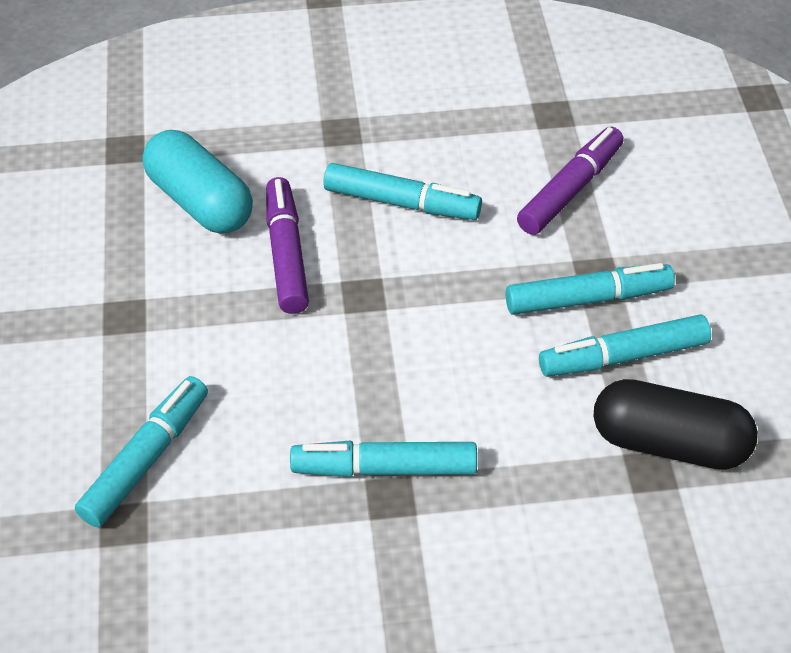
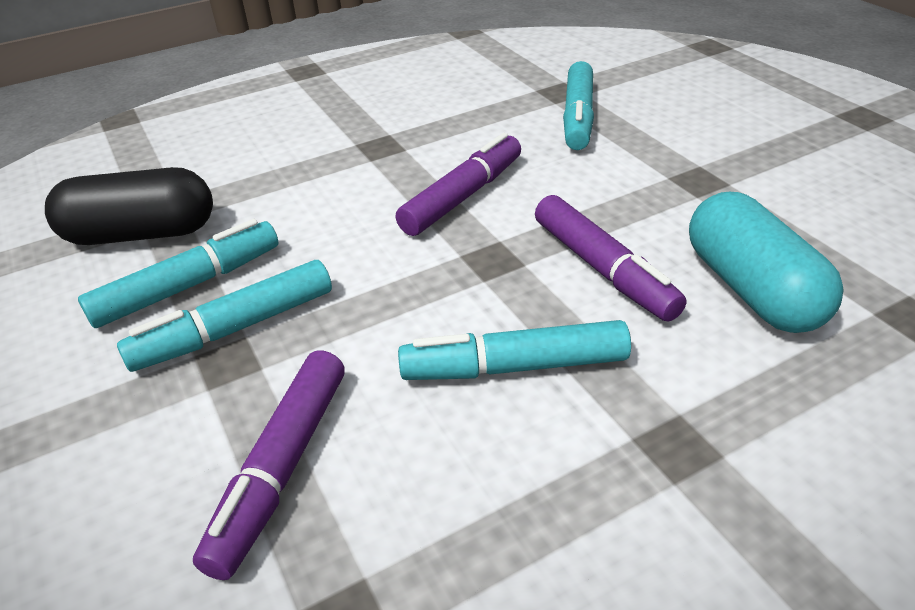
camera: 160 degrees right, 10 degrees down
turquoise capsule [143,130,253,234] -> turquoise capsule turned 45 degrees clockwise [689,192,844,333]
turquoise marker [290,441,477,477] -> none
none -> purple marker [396,133,521,236]

